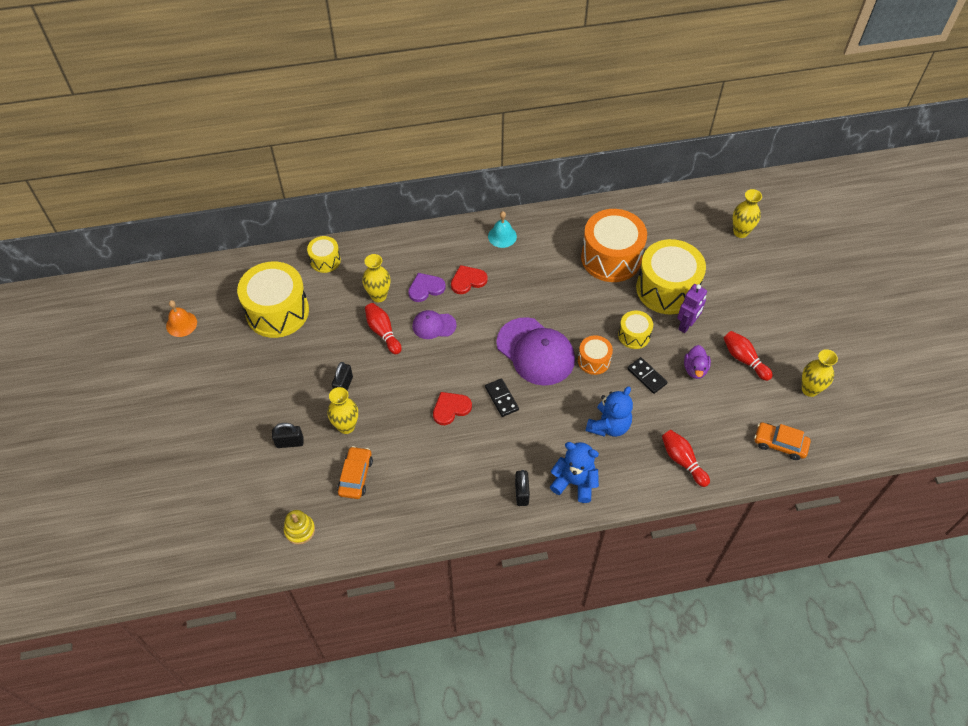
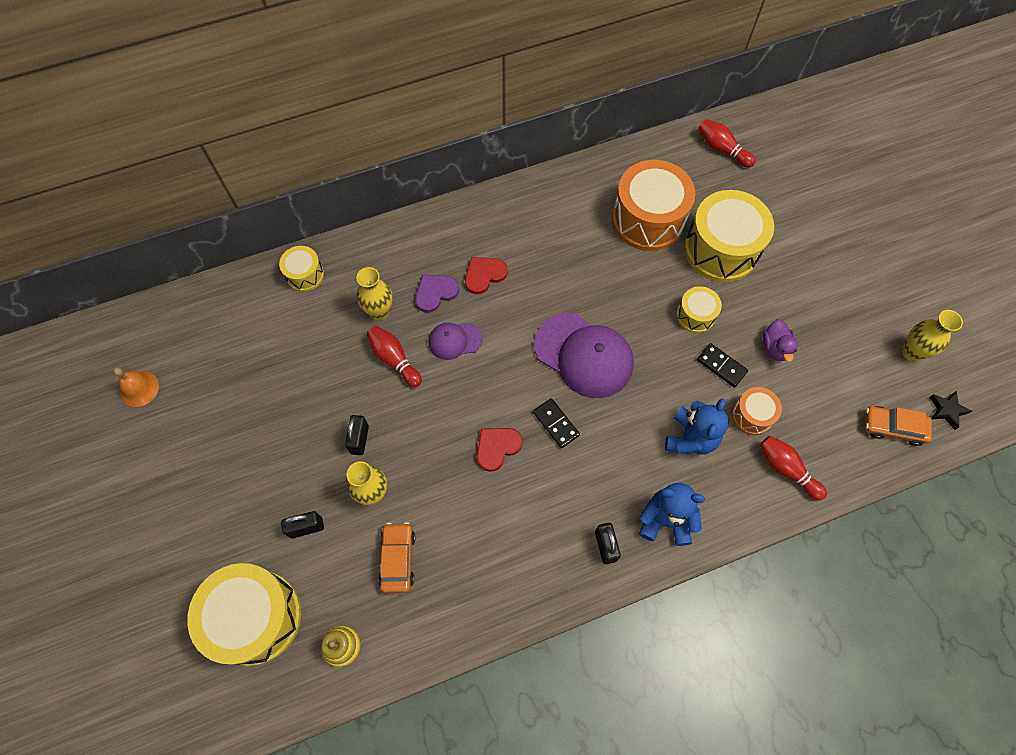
camera: 10 degrees left, 10 degrees up
yellow drum [237,261,309,338] -> yellow drum moved to [187,563,301,666]
turquoise bell [488,211,517,248] -> none
orange drum [578,335,613,375] -> orange drum moved to [732,387,782,435]
purple robot [677,284,707,333] -> none
red bowling pin [724,331,773,381] -> red bowling pin moved to [698,119,755,168]
yellow vase [733,189,762,238] -> none
none -> black star [929,391,972,430]

